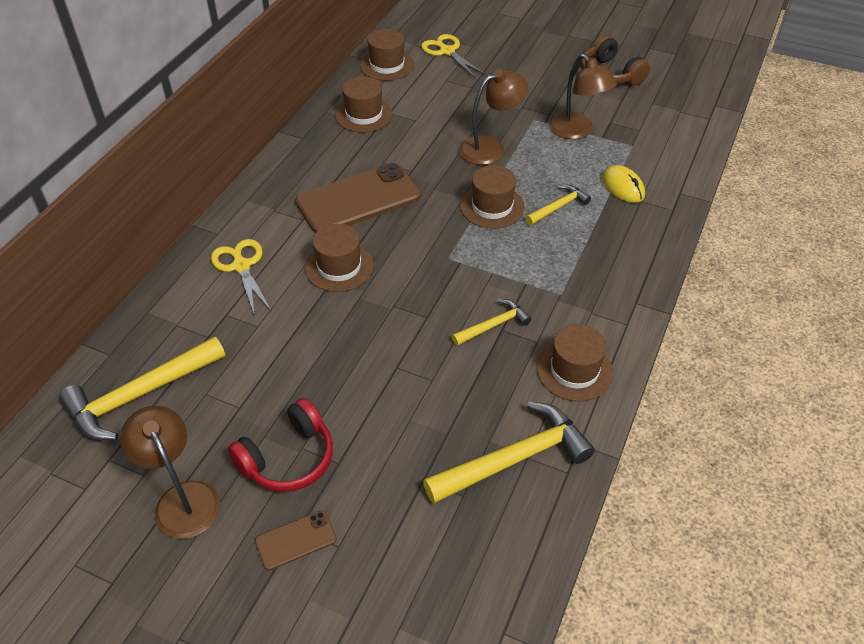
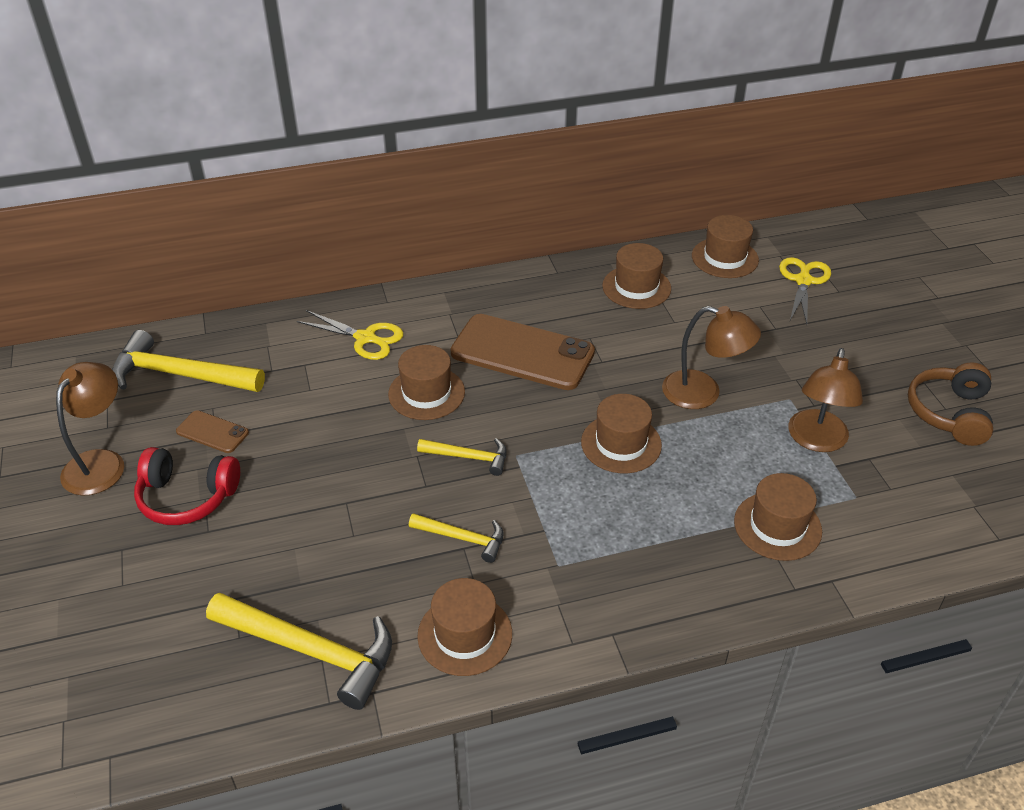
camera: 50 degrees right, 5 degrees down
yellow scissors [211,239,272,316] -> yellow scissors turned 90 degrees clockwise [297,310,404,360]
brown phone [255,511,337,570] -> brown phone moved to [176,410,249,453]
yellow hammer [525,185,591,225] -> yellow hammer moved to [417,438,507,476]
yellow mouse [602,165,645,203] -> brown hat [734,473,822,561]

